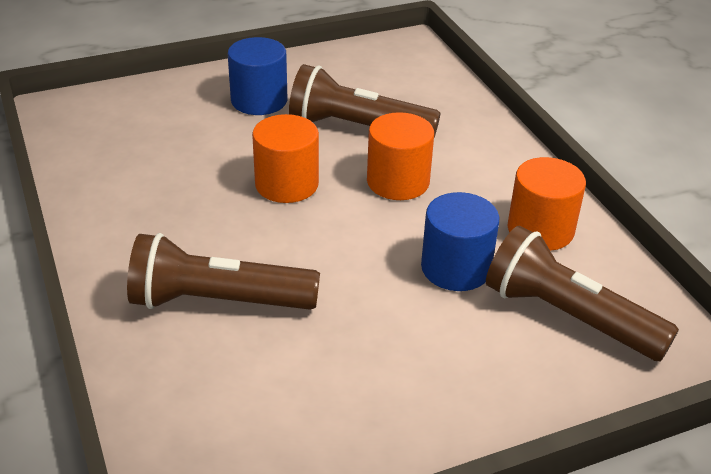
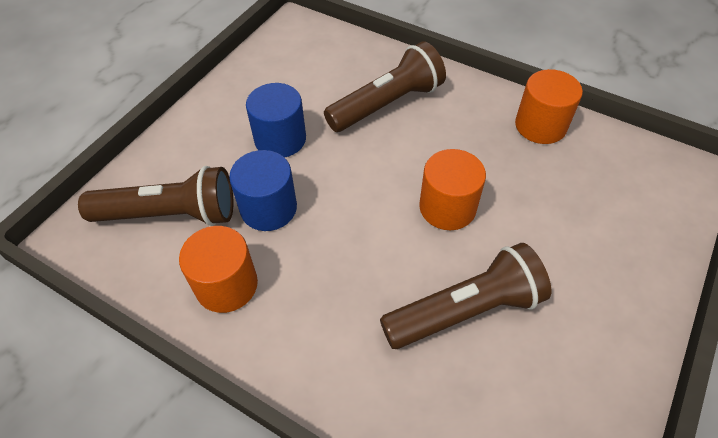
camera: 145 degrees right, 15 degrees up
blue cylinder [228,37,287,115] -> blue cylinder moved to [246,83,306,158]
orange cylinder [367,112,434,200] -> orange cylinder moved to [515,69,583,144]

